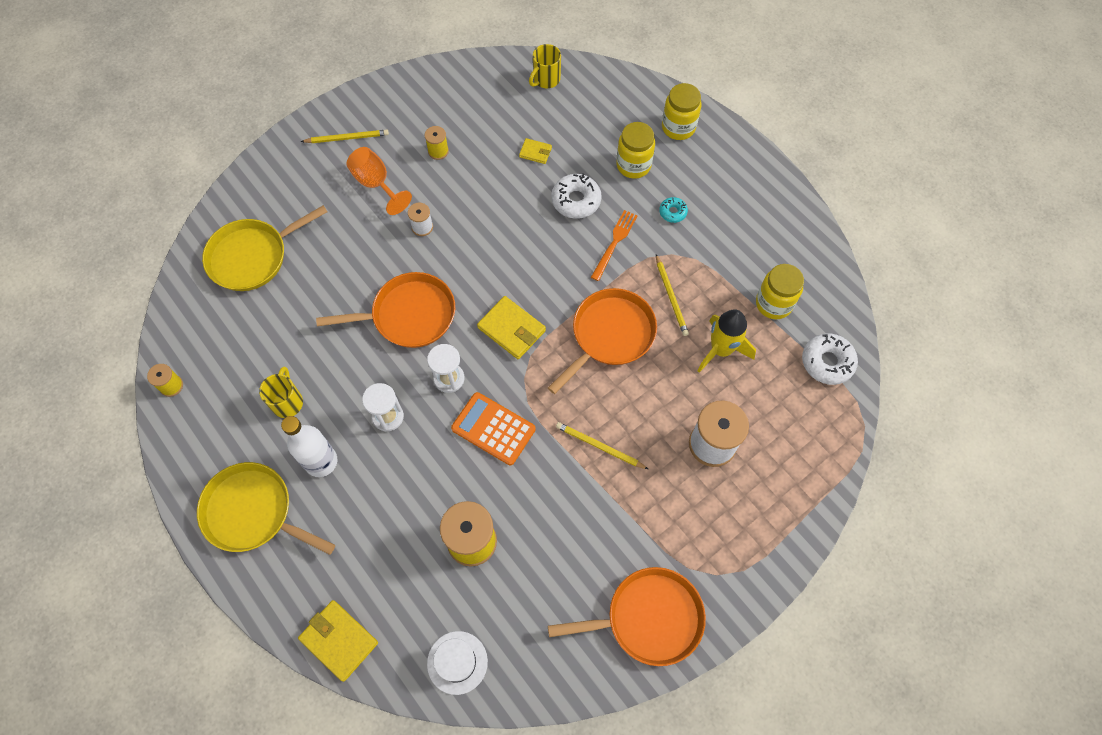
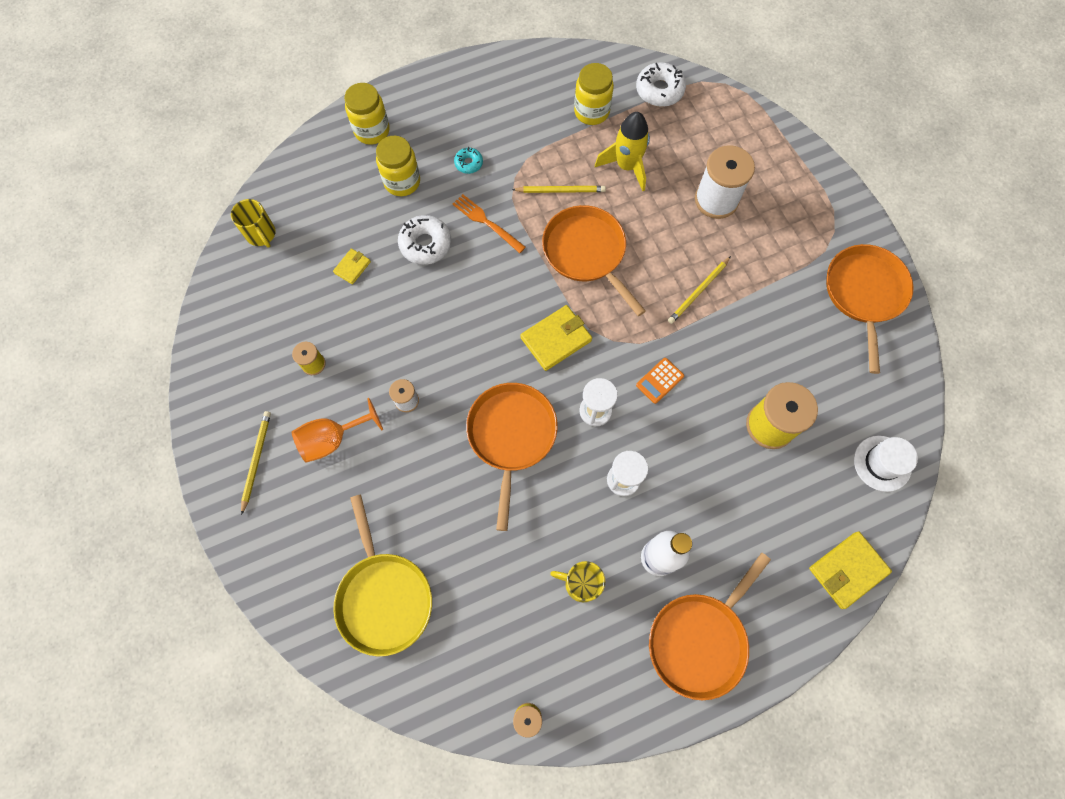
camera: 75 degrees left, 5 degrees up
yellow pan [197,462,335,555] -> orange pan [649,552,771,700]
orange calculator [451,392,536,465] -> orange calculator [636,358,684,404], size x0.58

